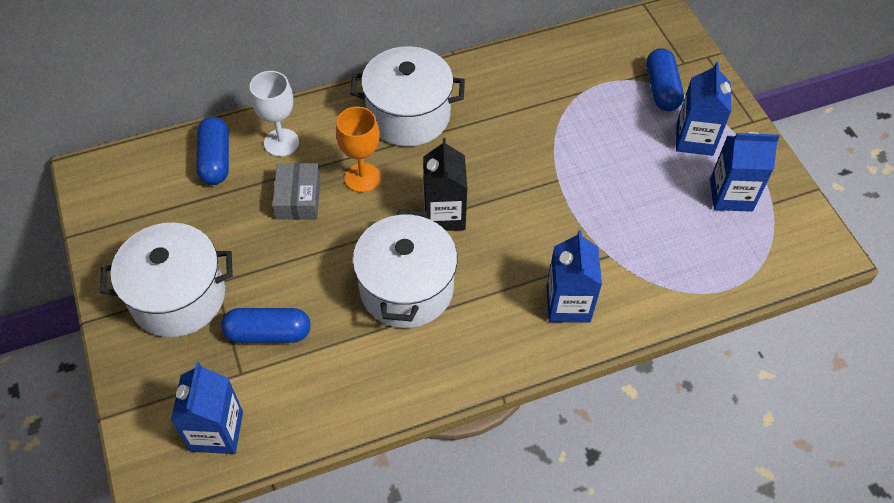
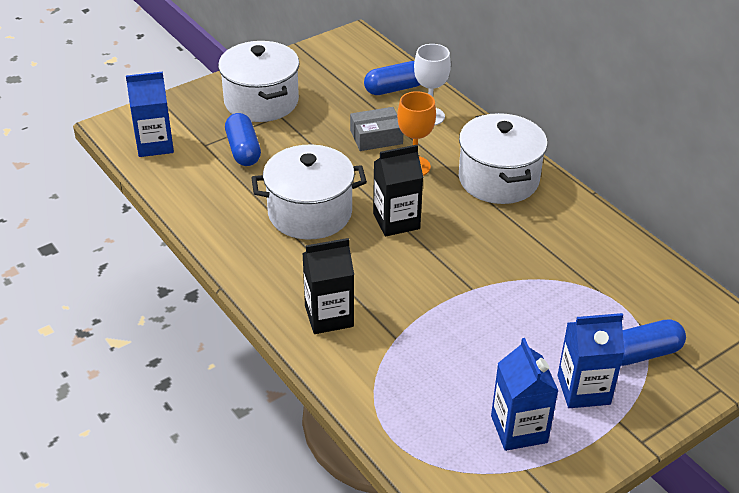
camera: 75 degrees right, 15 degrees down
blue carton [547,230,602,323] -> black carton [302,238,354,334]

